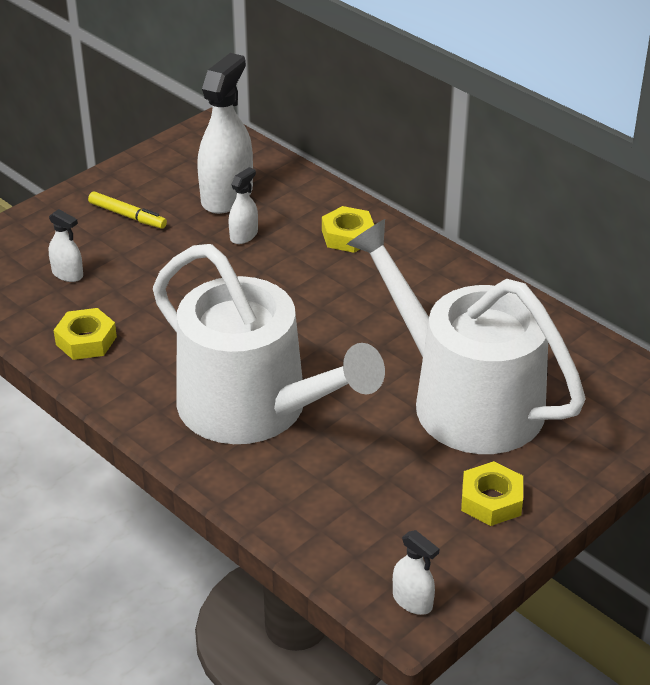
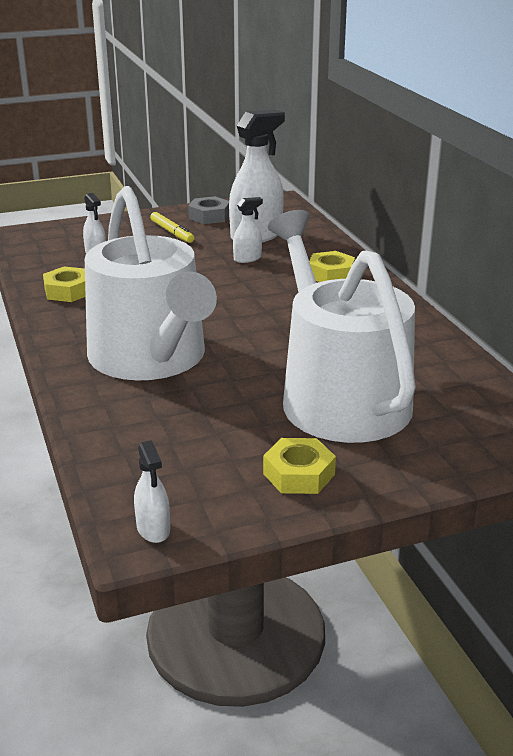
camera: 25 degrees right, 10 degrees down
none -> grey nut [188,196,229,224]

